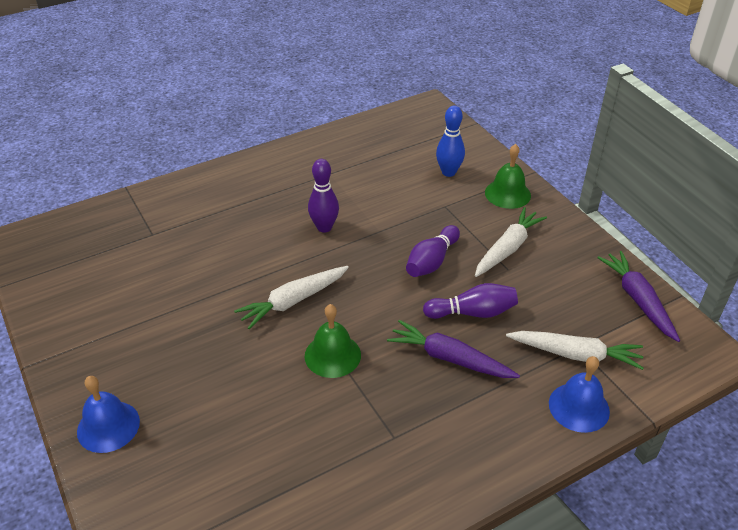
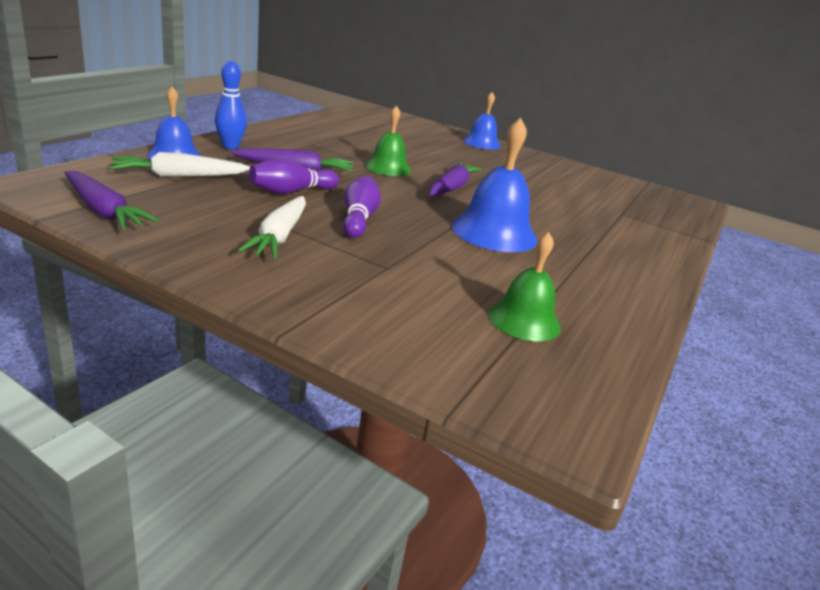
camera: 145 degrees right, 15 degrees down
white carrot [234,266,349,329] -> purple carrot [430,162,482,196]
purple bowling pin [308,159,339,232] -> blue bell [451,118,537,252]
blue bowling pin [436,105,465,177] -> blue bowling pin moved to [215,61,247,149]
green bell [485,144,531,209] -> green bell moved to [488,232,561,341]

